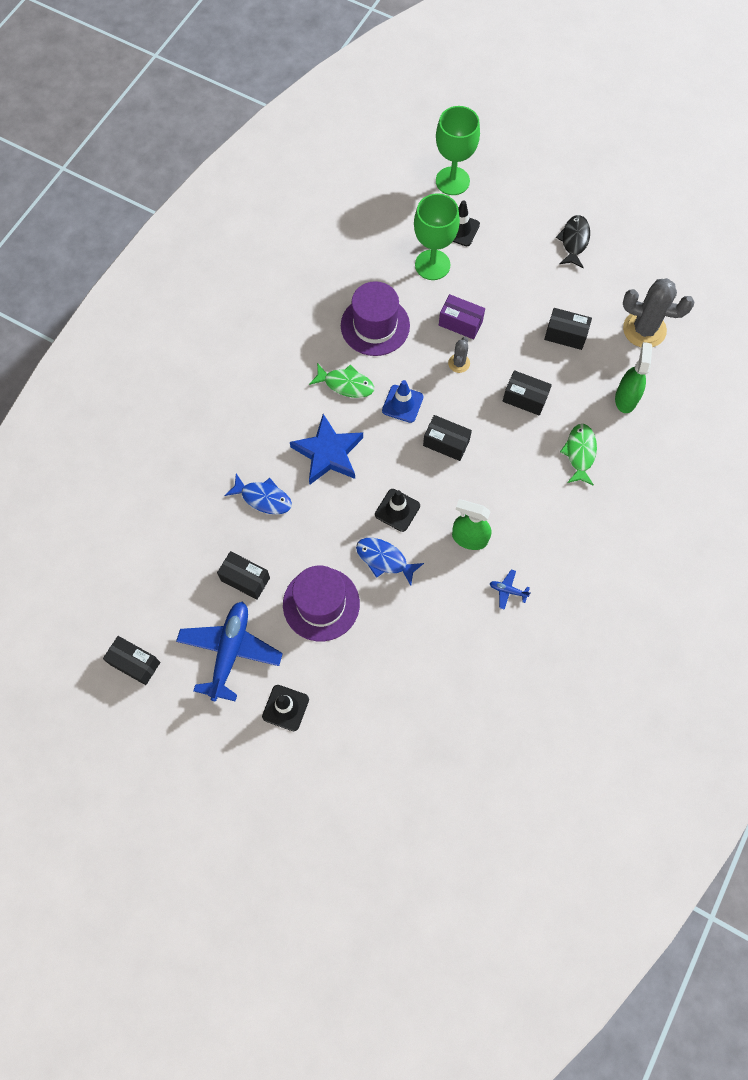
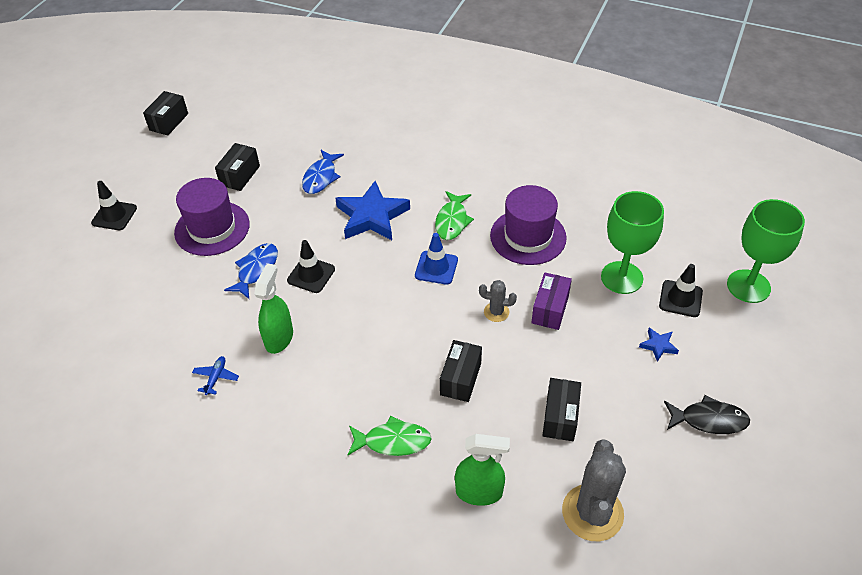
camera: 85 degrees right, 20 degrees down
blue plane [176,601,283,702] -> none
black box [423,415,472,461] -> none
none -> blue star [639,328,679,362]

